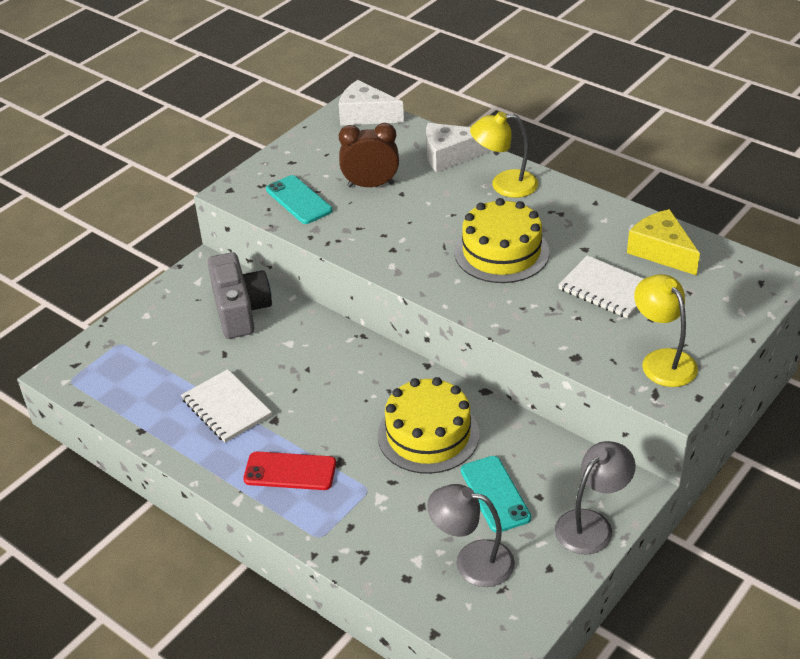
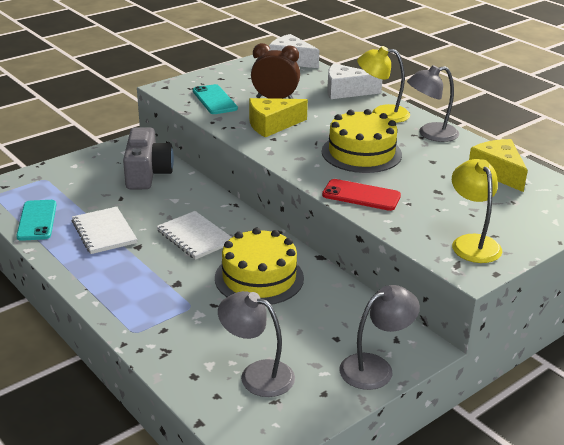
camera: 10 degrees right, 10 degrees down
red phone [243,451,336,490] -> red phone moved to [322,179,401,211]
turquoise phone [461,456,531,532] -> turquoise phone moved to [16,200,57,241]
white notebook [558,255,644,319] -> white notebook moved to [156,211,232,260]
none -> yellow cheese [249,98,308,137]
none -> grey lamp [407,65,459,142]

